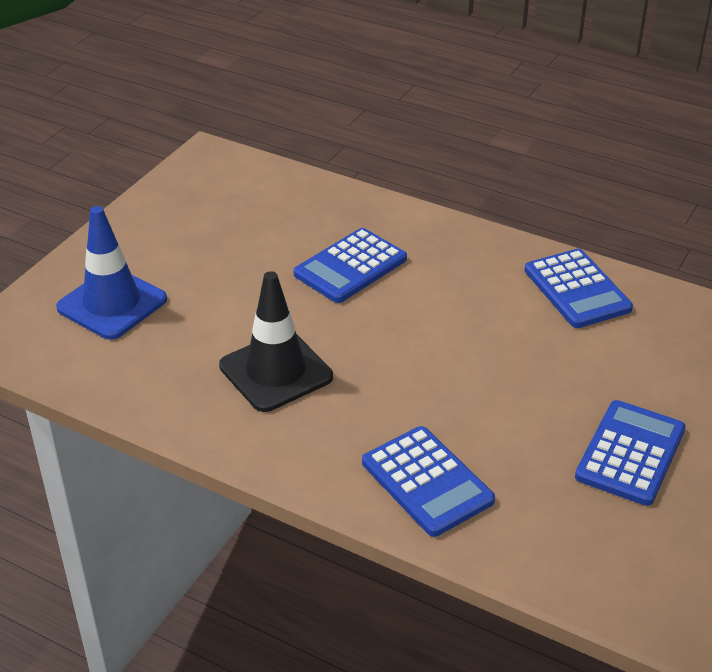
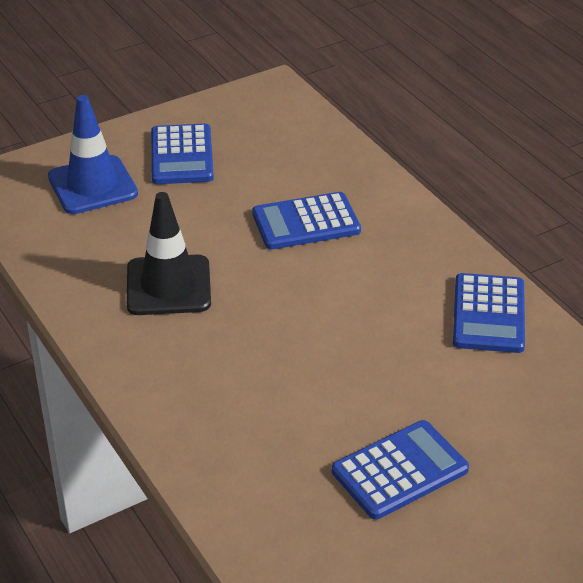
camera: 30 degrees right, 0 degrees up
blue calculator [362,426,495,537] -> blue calculator moved to [151,124,214,184]

